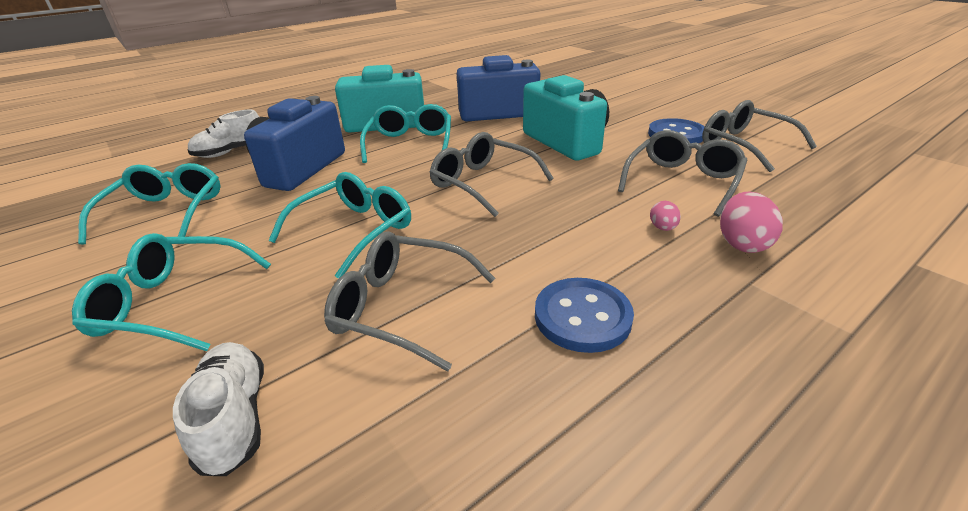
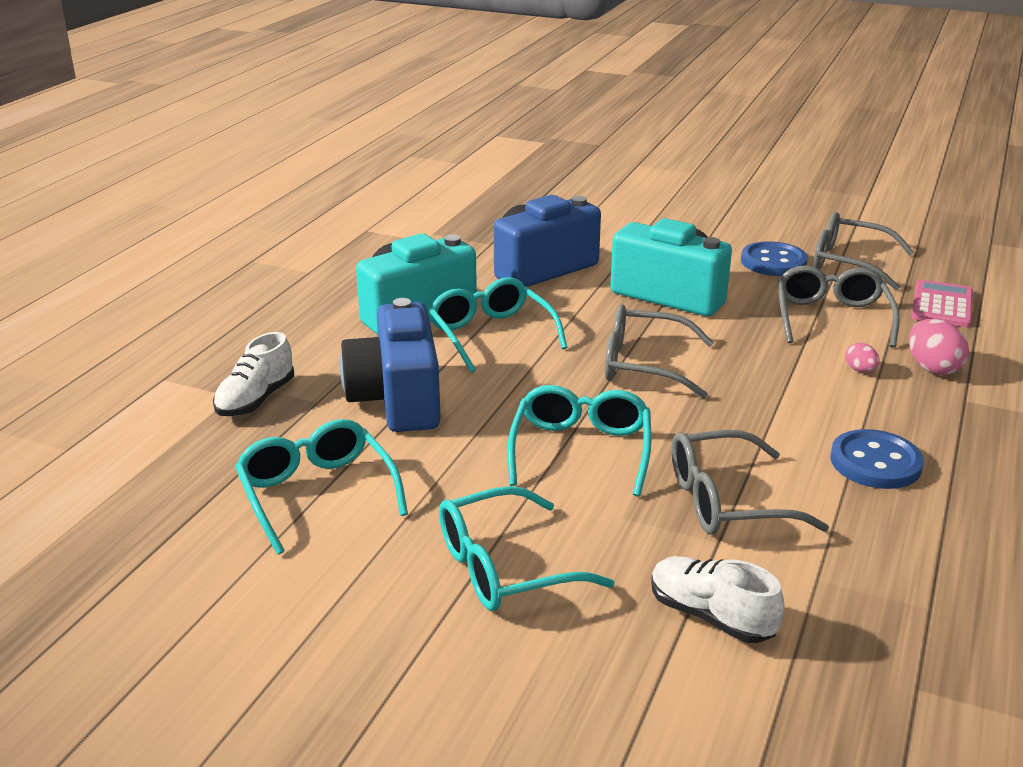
camera: 30 degrees left, 5 degrees down
none -> pink calculator [912,280,973,327]

